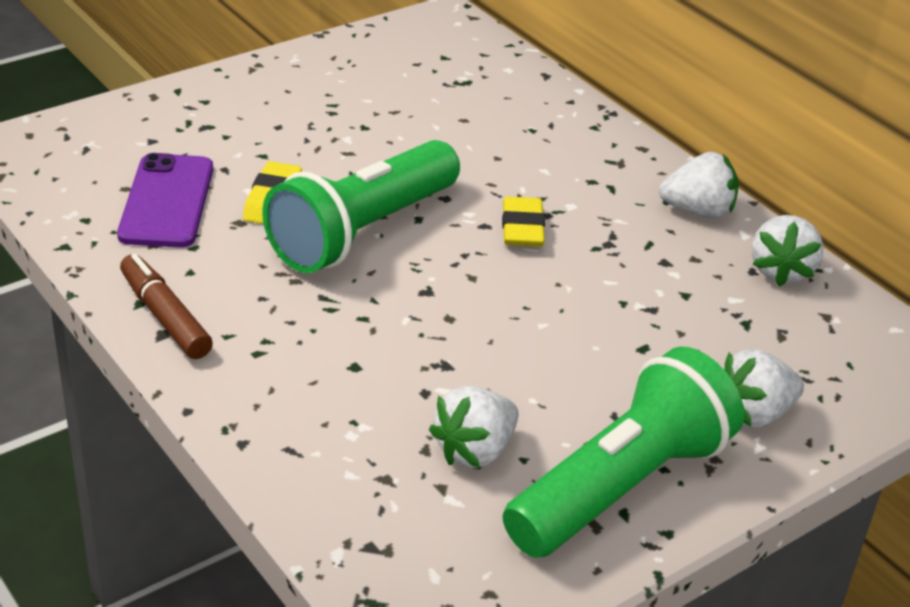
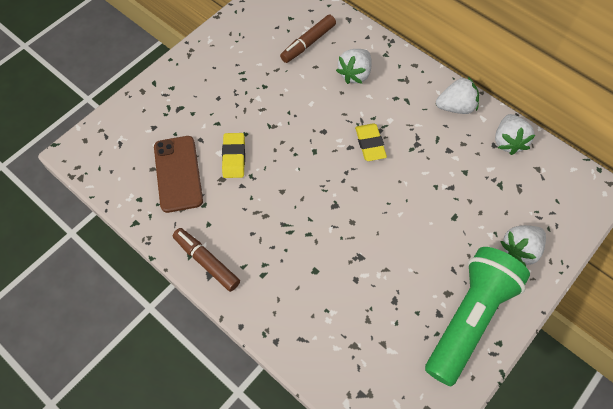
camera: 10 degrees left, 25 degrees up
purple phone [117,153,213,248] -> brown phone [154,136,203,213]
green flashlight [262,140,460,273] -> none
white strawberry [429,386,519,468] -> white strawberry moved to [336,49,372,84]
none -> brown marker [280,15,336,63]

